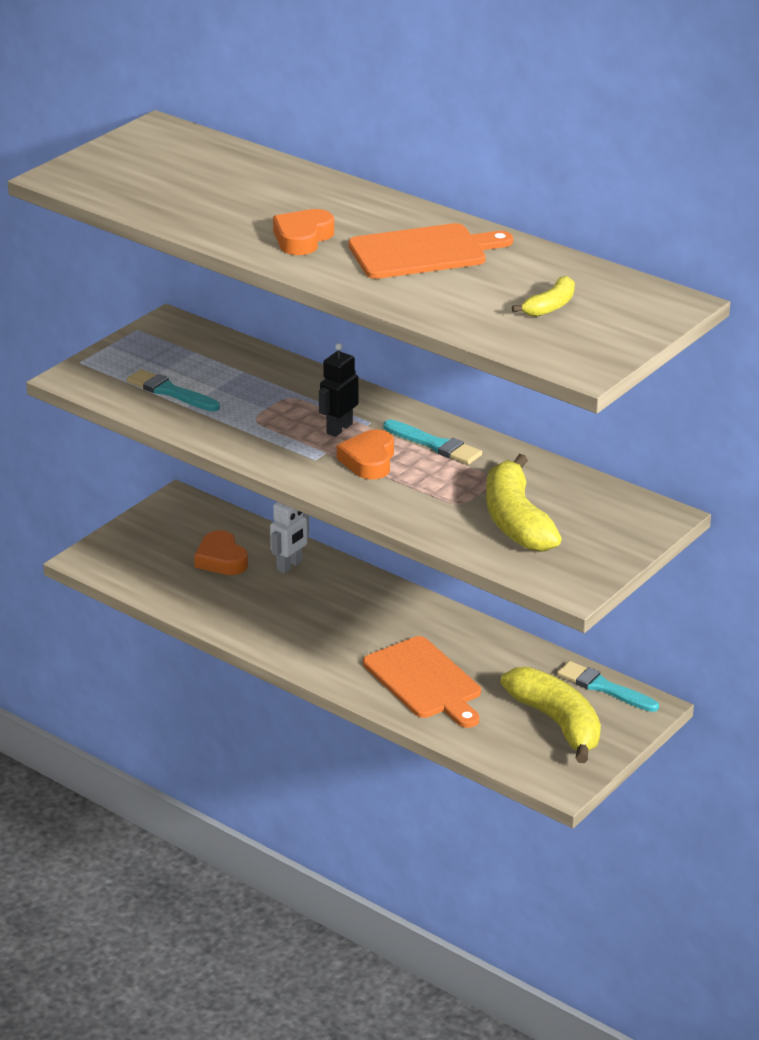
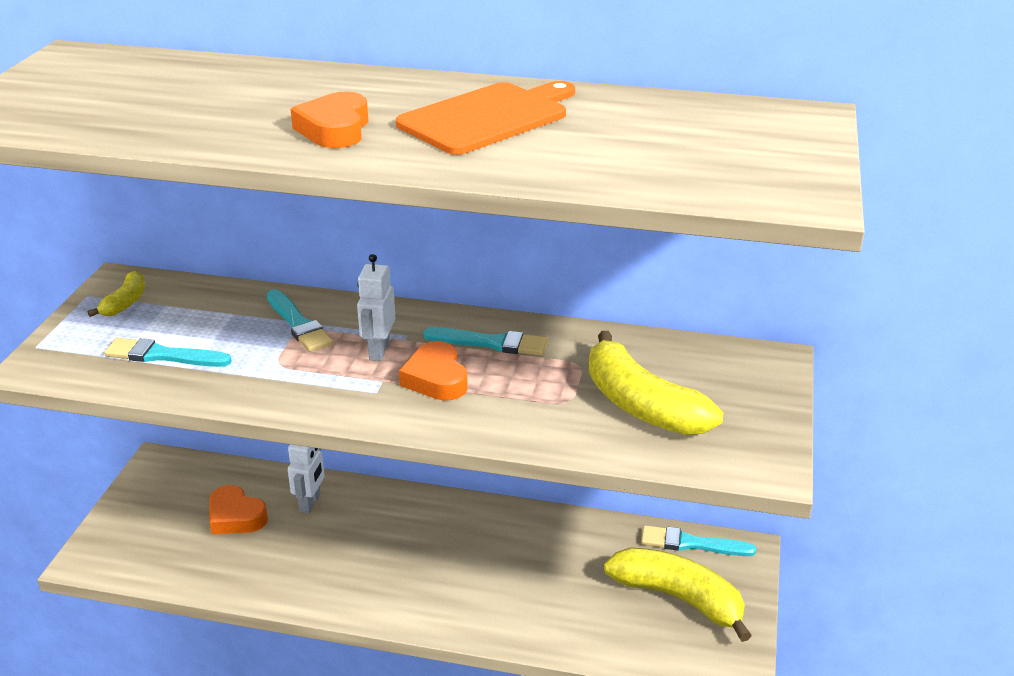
camera: 25 degrees left, 0 degrees up
black robot [319,343,359,437] -> white robot [357,254,395,361]
orange cutting board [363,636,481,728] -> none
yellow banana [512,276,575,317] -> yellow banana moved to [88,271,145,317]
none -> turquoise brush [267,289,333,352]

